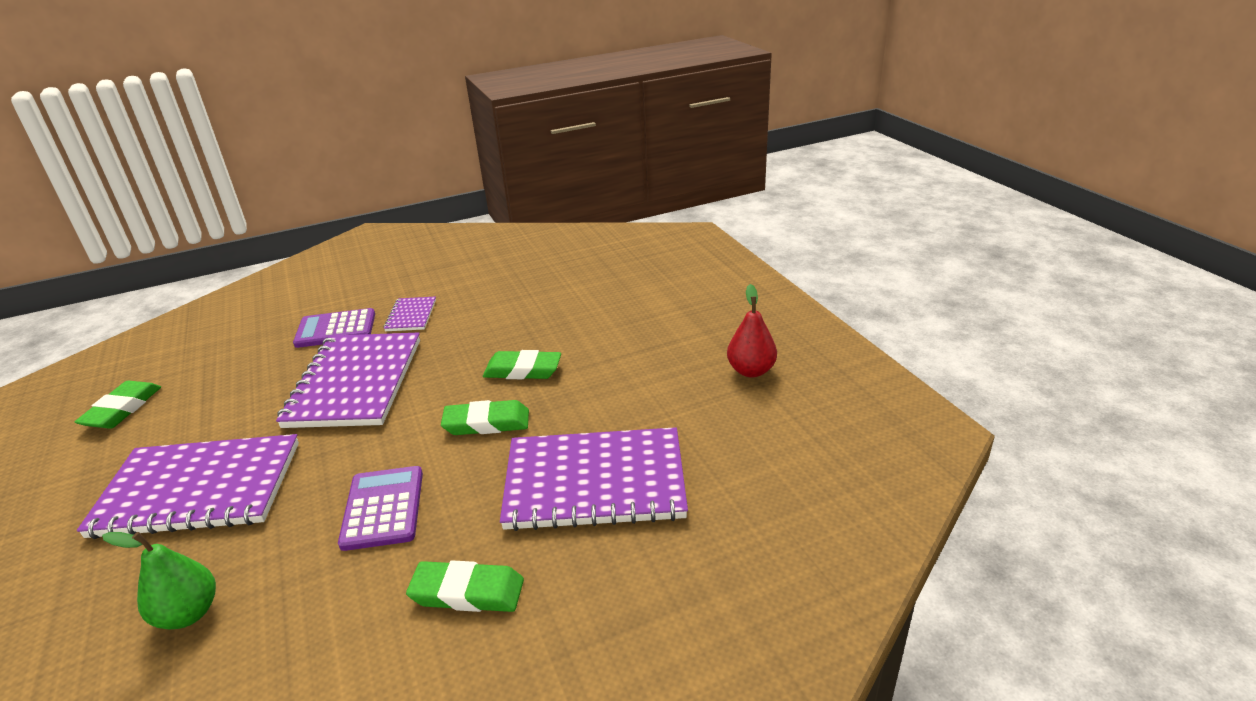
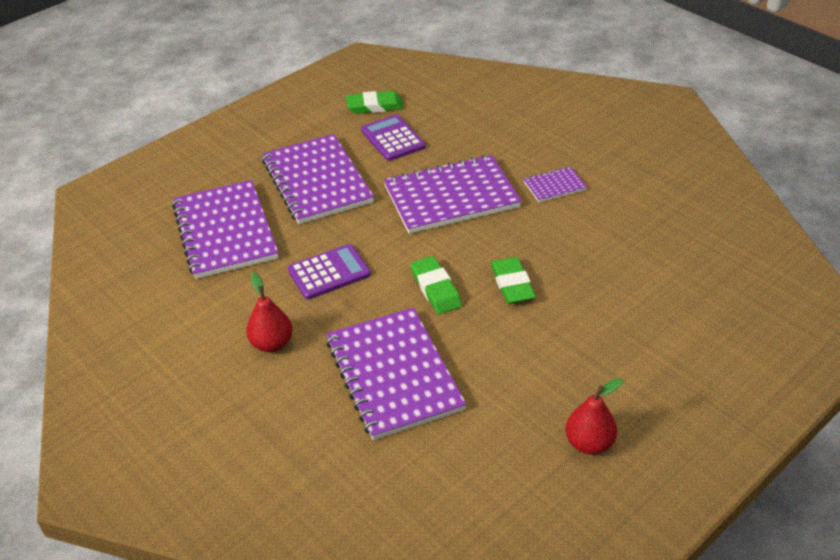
camera: 70 degrees right, 10 degrees up
green pear [102,532,216,629] -> purple notebook [172,180,279,279]
purple calculator [293,308,375,348] -> purple calculator moved to [361,115,425,161]
green eraser [406,560,524,612] -> red pear [246,272,293,352]

